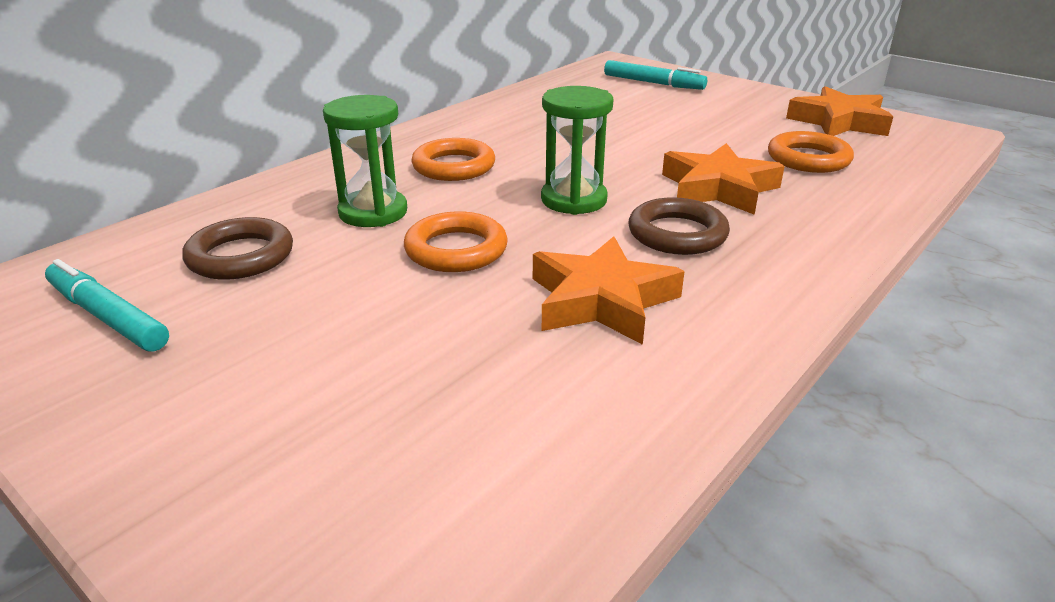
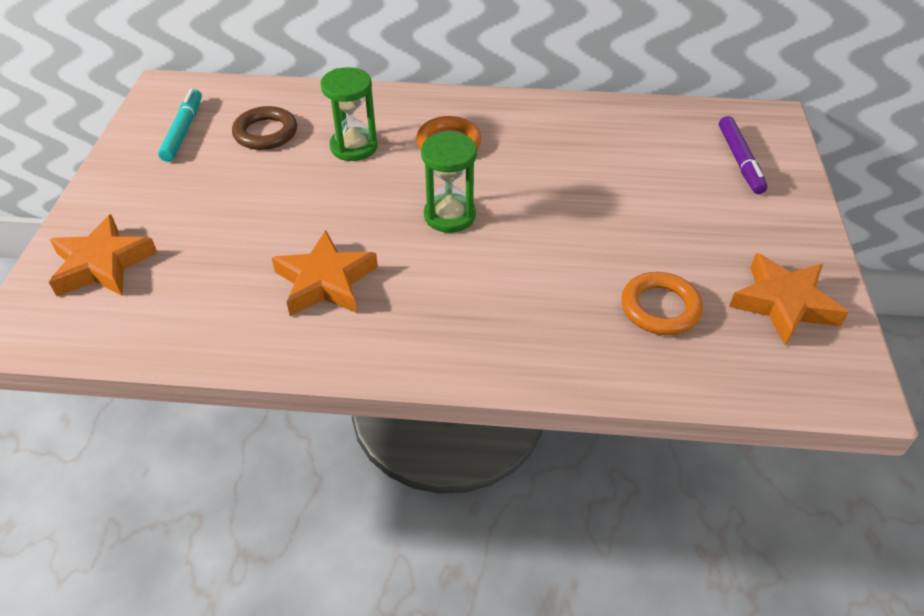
camera: 55 degrees right, 15 degrees up
orange ring [404,211,508,272] -> none
turquoise marker [604,60,707,90] -> purple marker [719,116,767,194]
brown ring [629,197,730,255] -> none
orange star [662,143,785,215] -> orange star moved to [49,214,158,296]

